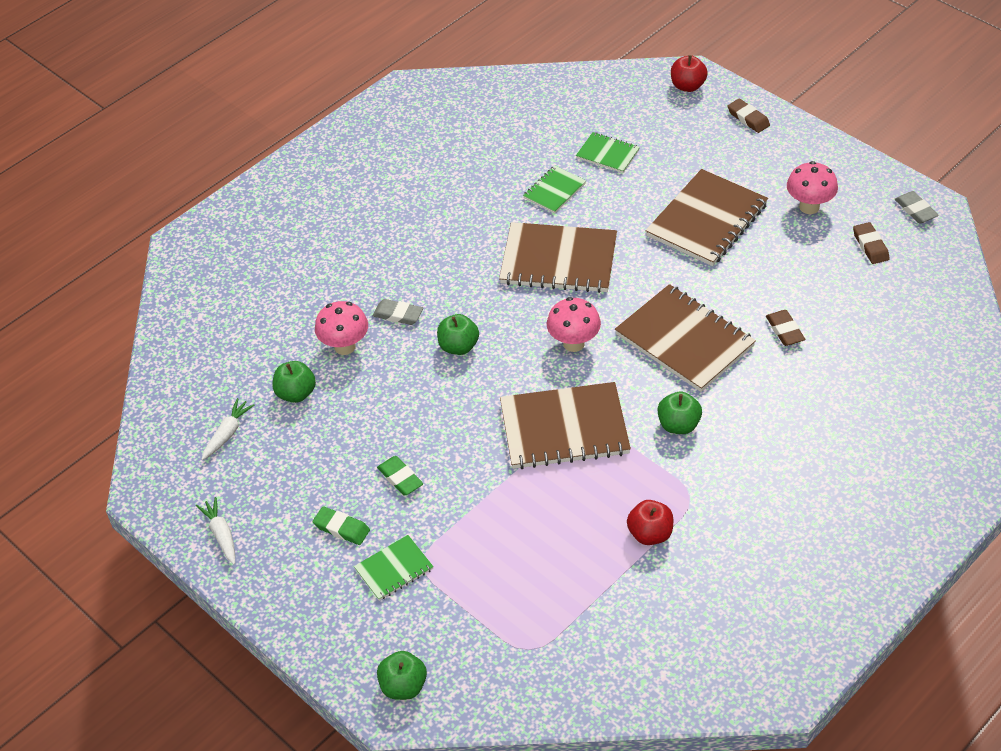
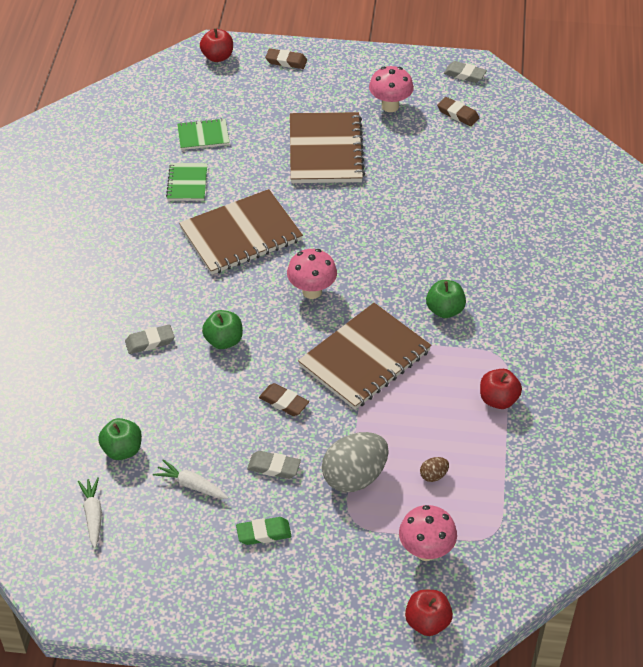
camera: 40 degrees left, 0 degrees up
white carrot [196,497,235,564] -> white carrot moved to [153,459,228,499]
pink mushroom [315,301,368,355] -> pink mushroom moved to [399,505,457,561]
green notebook [354,535,434,601] -> none
green eraser [377,456,423,496] -> grey eraser [247,451,301,479]
green apple [377,651,427,700] -> red apple [405,590,453,636]
brown notebook [615,284,756,392] -> none
brown eraser [766,310,805,346] -> brown eraser moved to [259,383,309,416]
none -> grey egg [322,432,389,493]
none -> brown egg [420,457,449,482]

